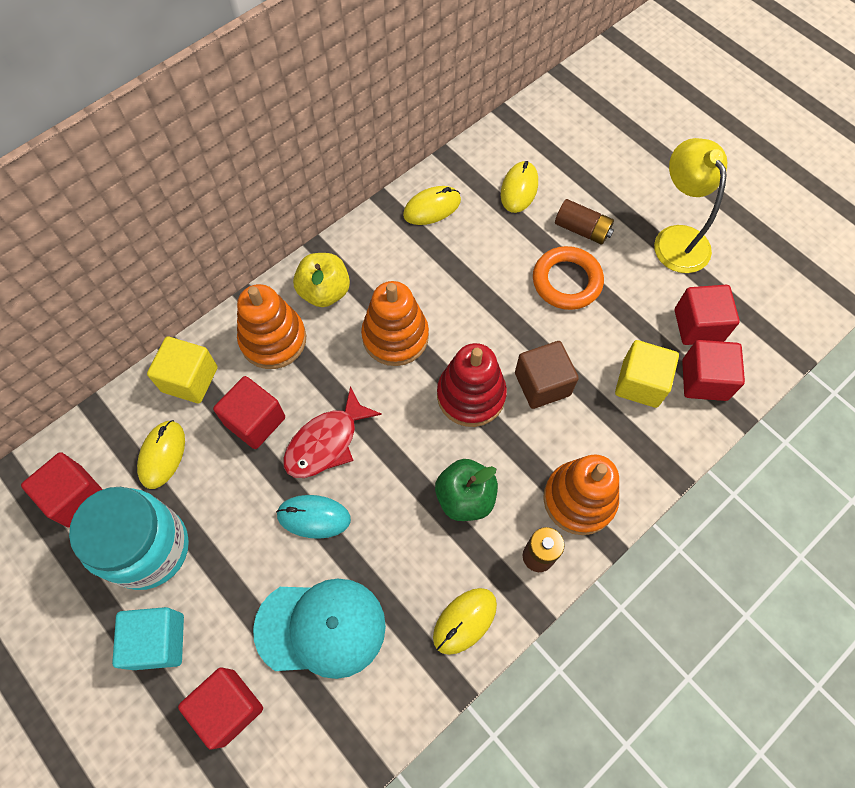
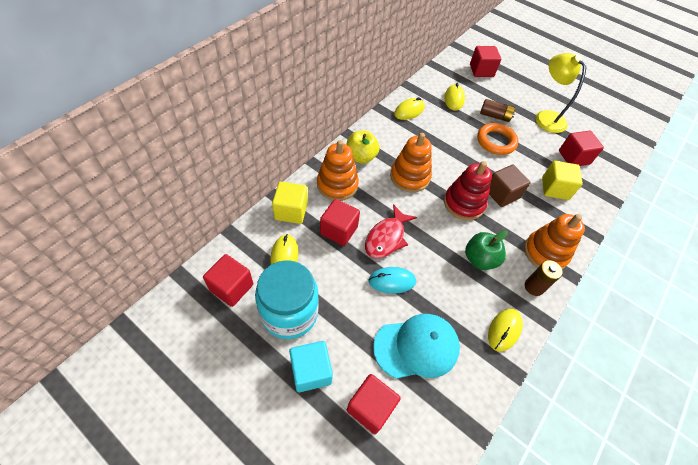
camera: 15 degrees left, 10 degrees down
red cube [682,340,745,401] -> red cube moved to [470,46,501,77]

